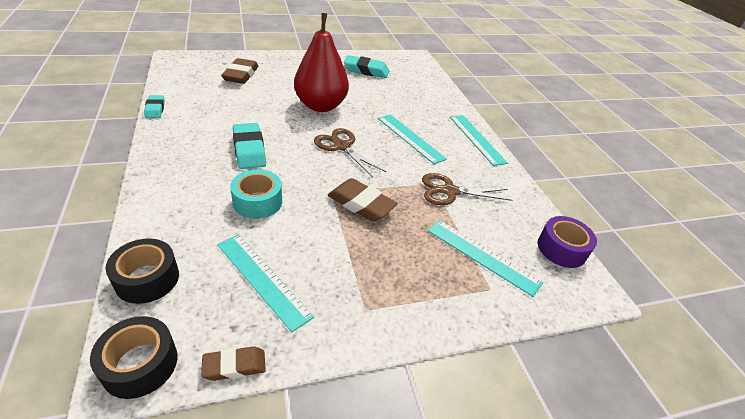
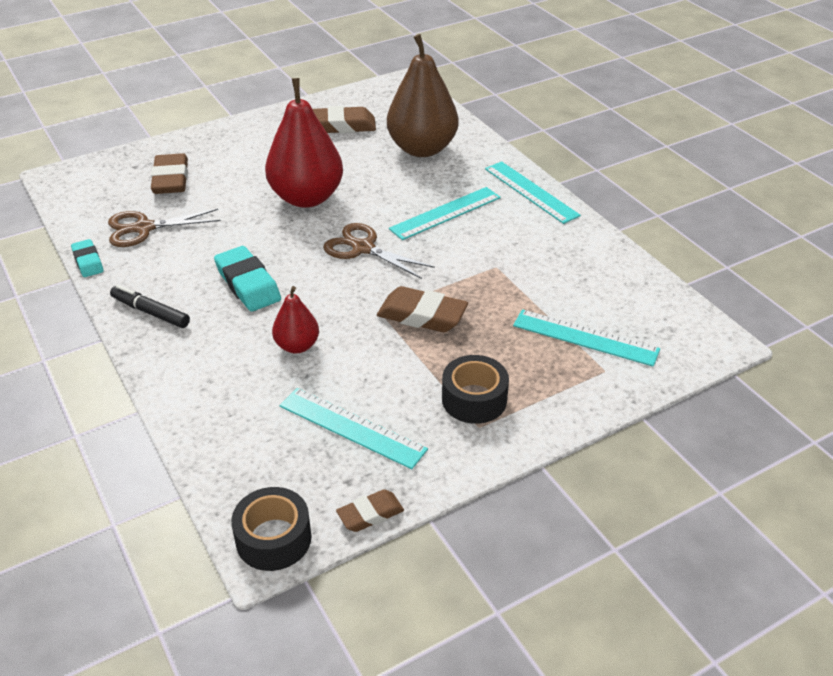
camera: 10 degrees left, 0 degrees up
black tape [106,239,179,304] -> black tape moved to [442,355,509,424]
turquoise tape [230,170,282,219] -> red pear [272,286,319,353]
turquoise eraser [344,55,389,78] -> brown eraser [313,106,376,133]
turquoise ruler [378,114,447,164] -> turquoise ruler turned 75 degrees counterclockwise [389,187,501,240]
brown scissors [422,173,513,205] -> brown scissors moved to [108,209,221,247]
purple tape [538,216,597,268] -> none
none -> black marker [110,285,190,328]
none -> brown pear [387,34,458,157]

